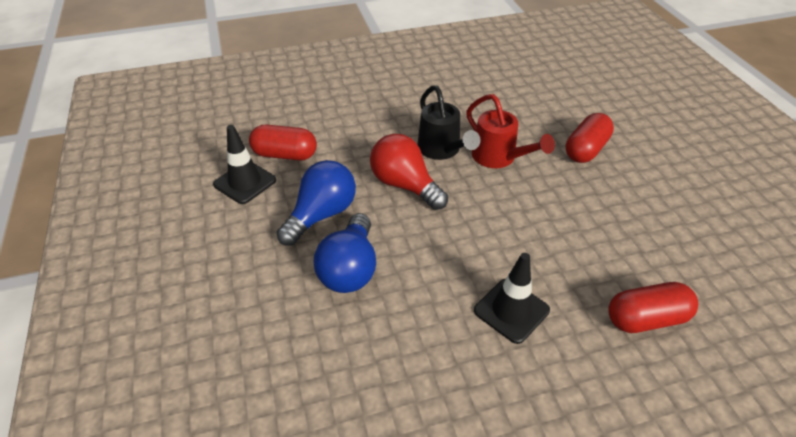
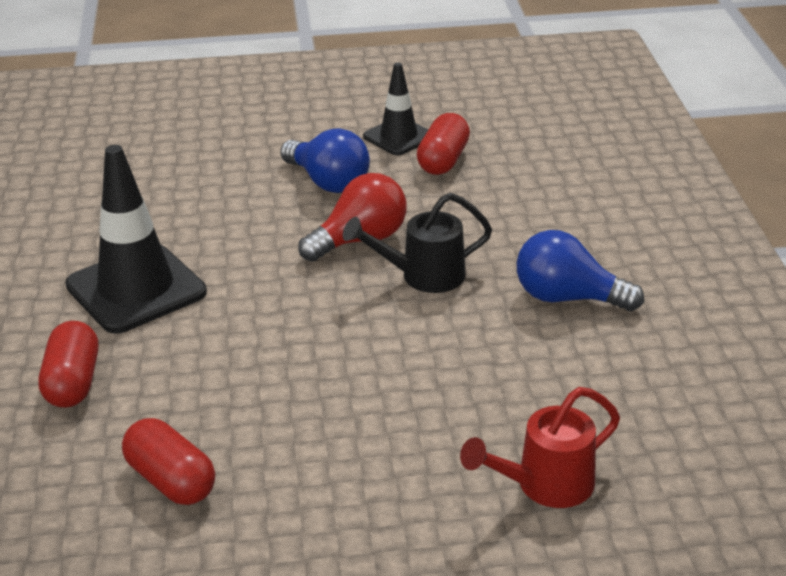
camera: 100 degrees right, 10 degrees down
blue light bulb [314,213,376,293] -> blue light bulb moved to [517,230,644,311]
red watering can [466,94,555,168] -> red watering can moved to [460,387,620,508]
black traffic cone [474,253,550,344] -> black traffic cone [65,145,207,334], size x1.70
red capsule [566,113,614,163] -> red capsule moved to [122,418,215,505]

